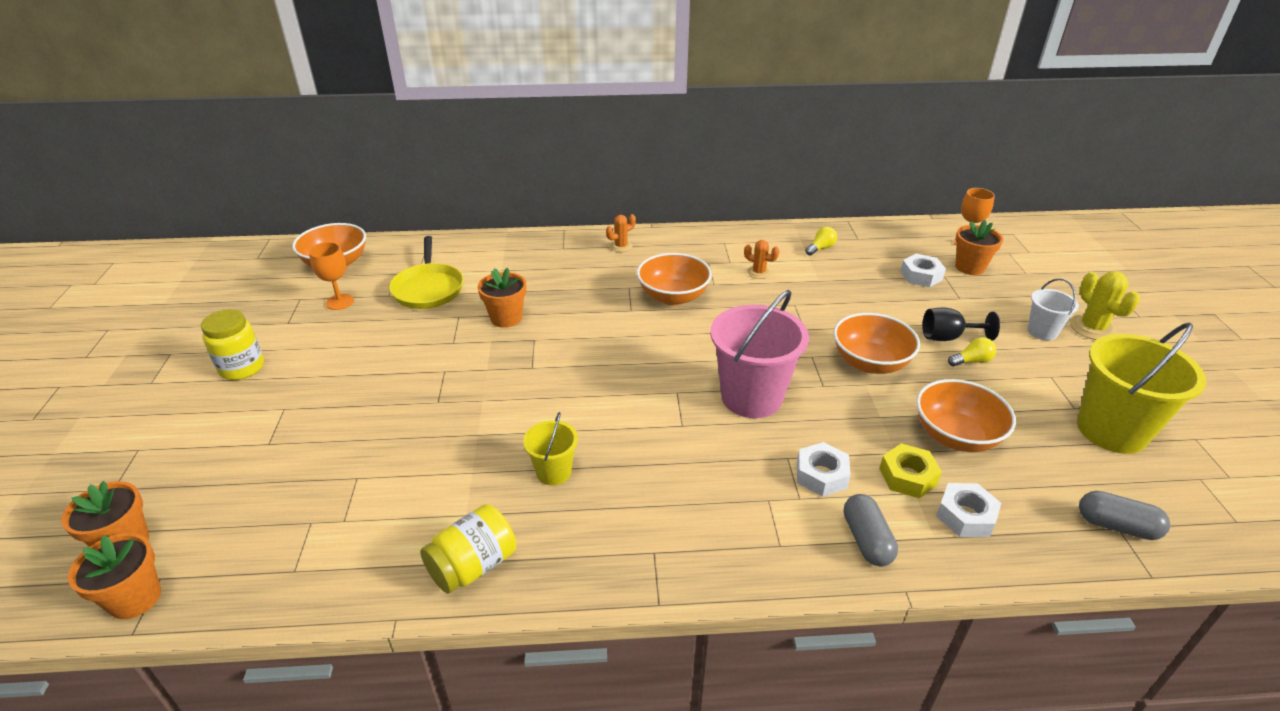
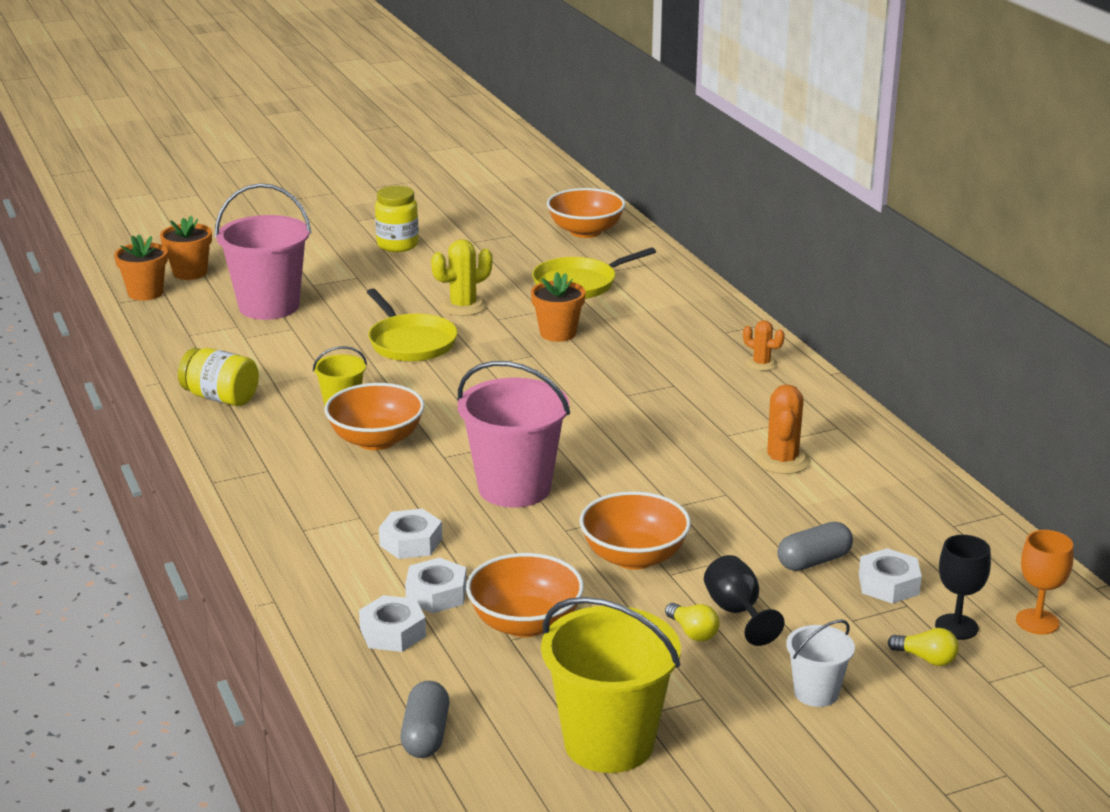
camera: 70 degrees right, 10 degrees down
orange goblet [309,242,354,310] -> none
orange bowl [637,253,712,305] -> orange bowl moved to [324,383,425,450]
orange cactus [744,240,779,279] -> orange cactus [755,384,811,474], size x1.61
yellow light bulb [805,227,837,255] -> yellow light bulb moved to [888,628,959,666]
grey capsule [844,494,898,566] -> grey capsule moved to [777,522,853,571]
yellow nut [879,443,942,498] -> white nut [405,557,467,613]
orange flower pot [955,220,1003,275] -> black goblet [935,535,991,640]
yellow cactus [1070,271,1140,340] -> yellow cactus moved to [431,239,492,316]
none -> pink bucket [215,183,311,320]
none -> yellow pan [367,288,458,362]

